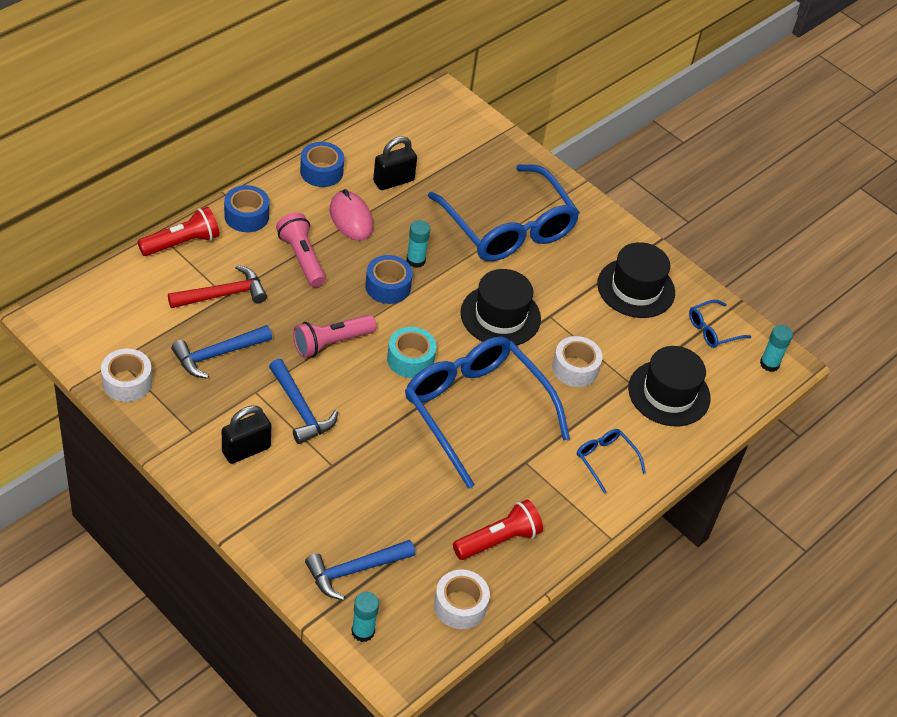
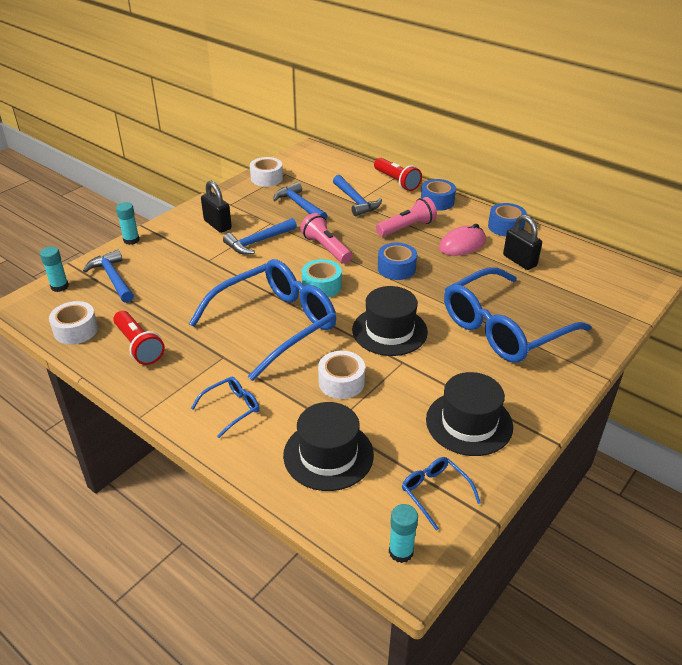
camera: 90 degrees right, 10 degrees down
red hammer [168,265,267,308] -> blue hammer [333,175,382,216]
turquoise glue stick [406,220,430,268] -> turquoise glue stick moved to [116,202,140,245]

